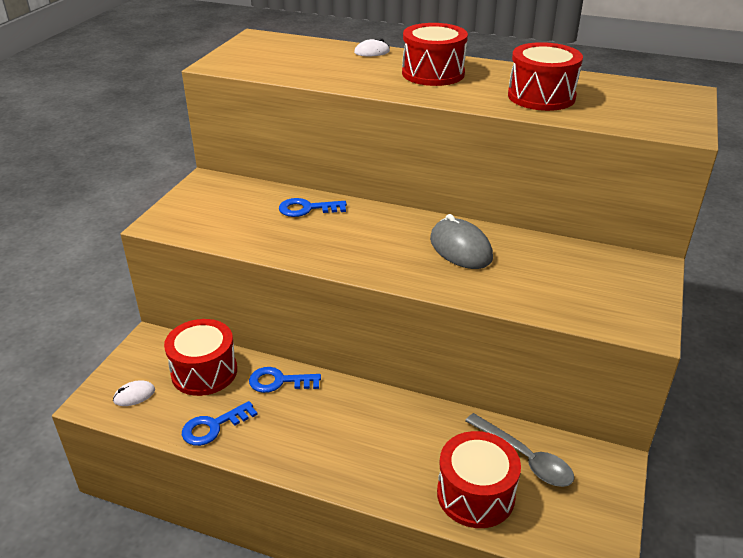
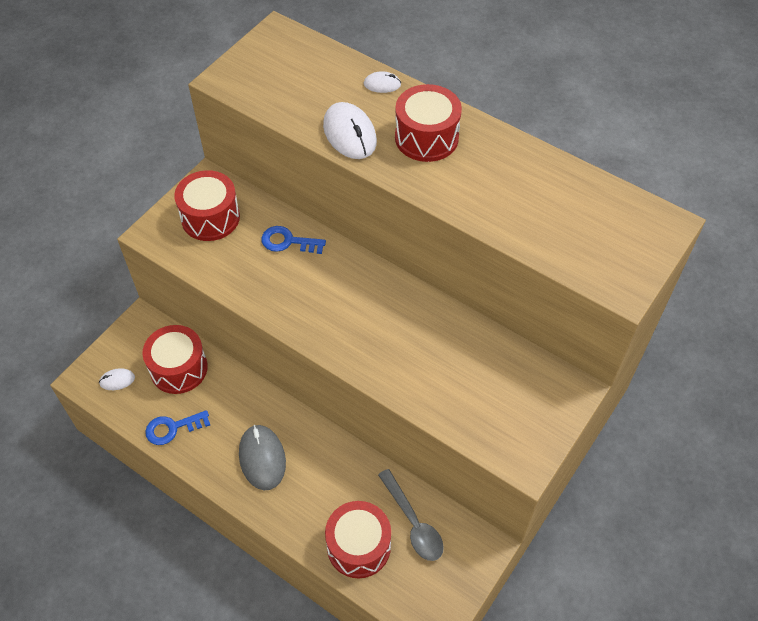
camera: 15 degrees right, 20 degrees up
blue key [249,367,321,393] -> none
grey mouse [430,214,493,269] -> grey mouse moved to [239,425,286,490]
red drum [508,42,583,111] -> red drum moved to [174,170,240,241]
none -> white mouse [323,102,377,159]

